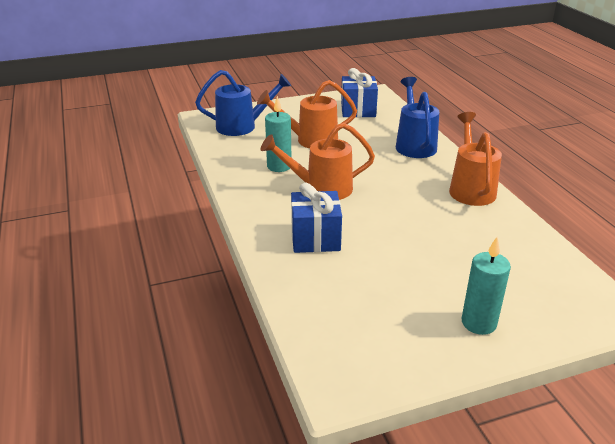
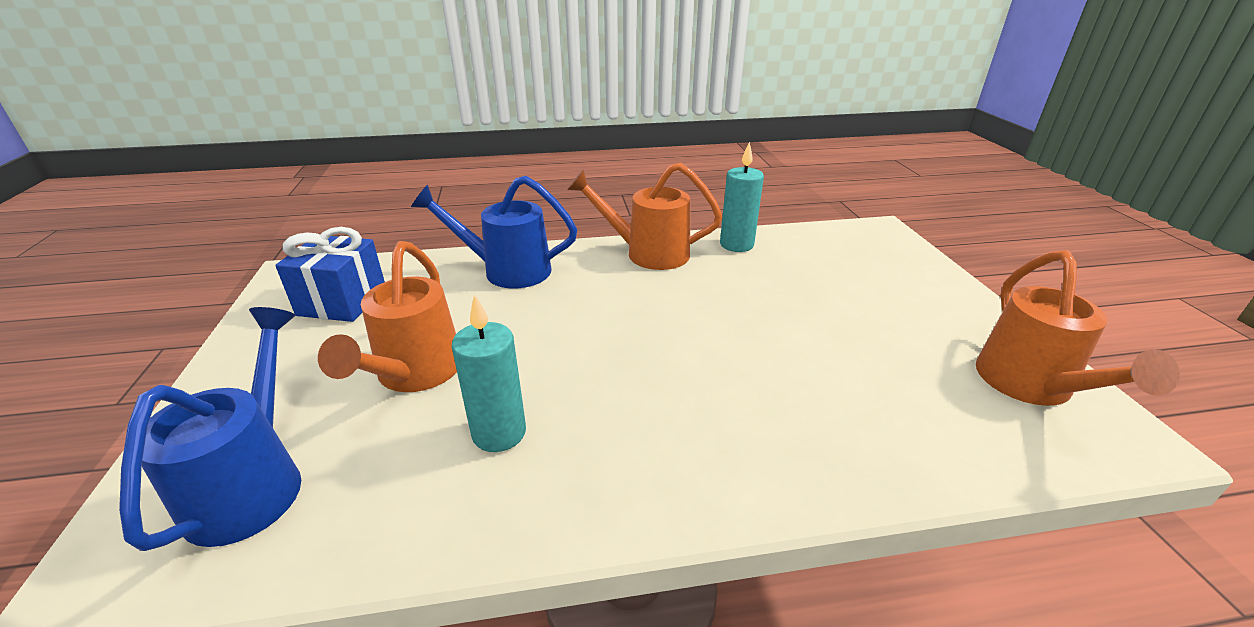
camera: 80 degrees left, 0 degrees up
orange watering can [260,123,375,200] -> orange watering can moved to [976,250,1180,406]
blue gift [291,182,342,253] -> none
turquoise candle [462,237,511,335] -> turquoise candle moved to [720,142,764,252]

